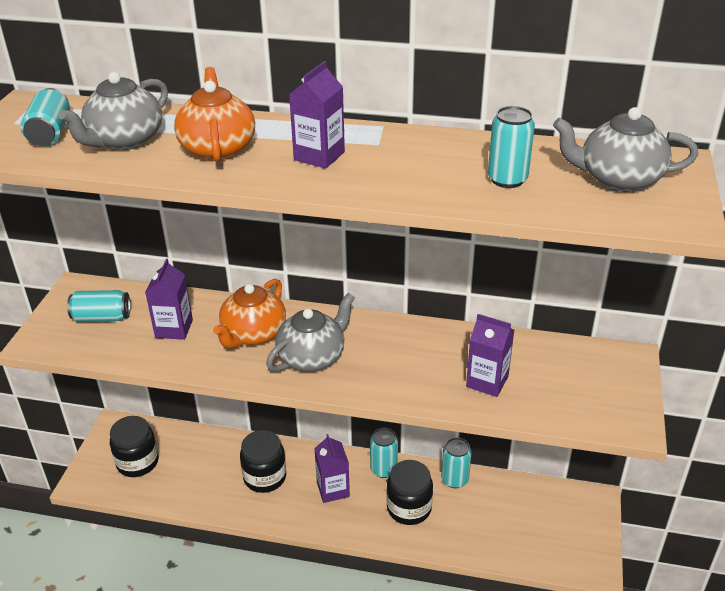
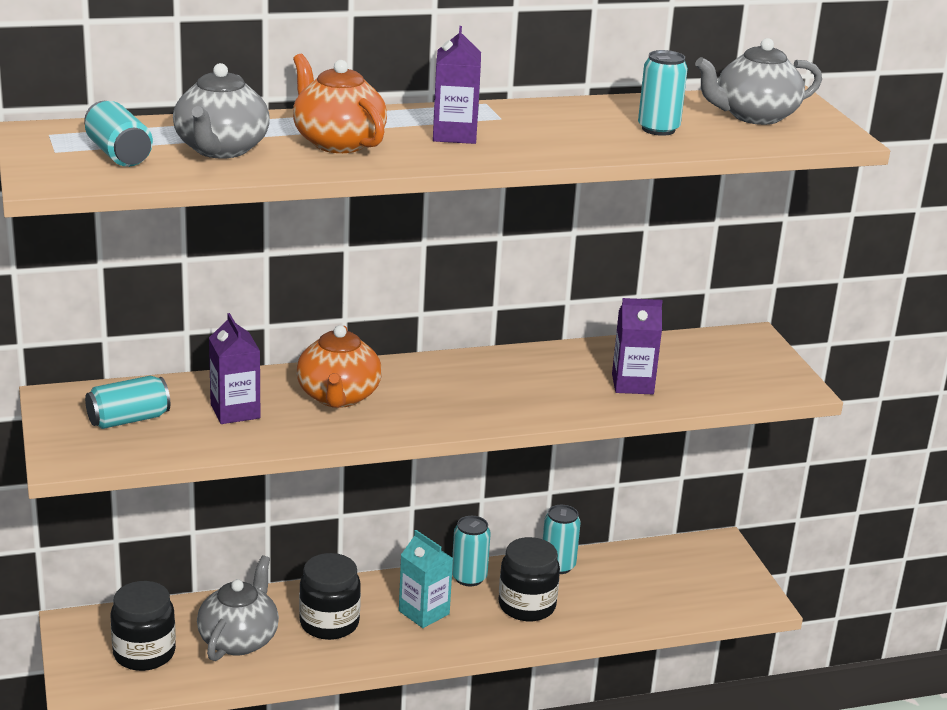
camera: 30 degrees left, 10 degrees down
grey teapot [266,293,355,372] -> grey teapot moved to [197,555,279,661]
purple carton [314,434,350,503] -> turquoise carton [399,530,453,628]

